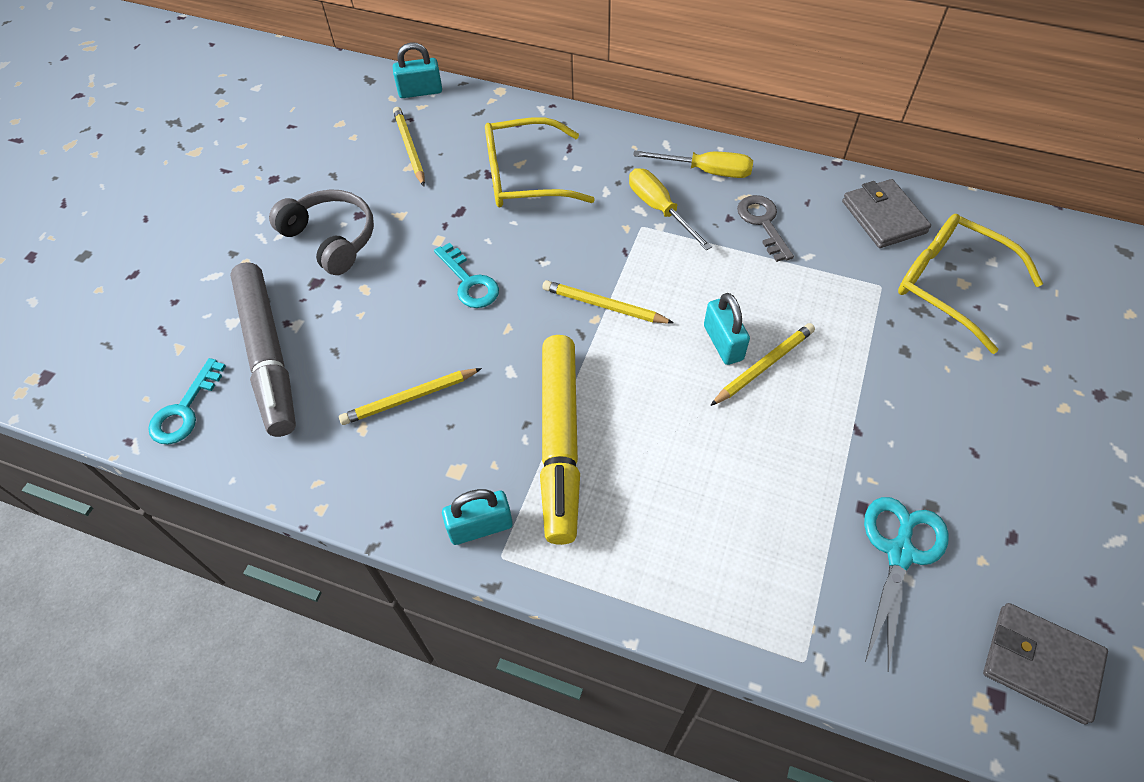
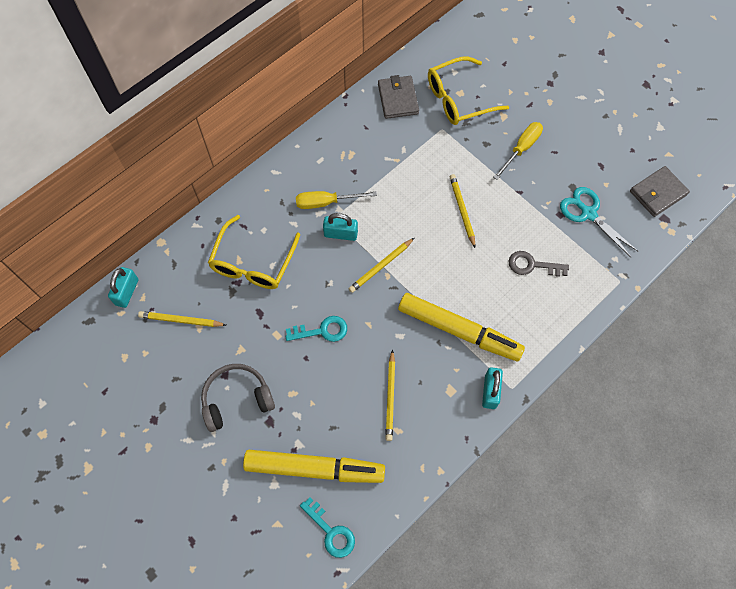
camera: 65 degrees left, 10 degrees up
grey marker [230,262,296,437] -> yellow marker [243,450,385,483]
yellow screwdriver [633,150,753,178] -> yellow screwdriver moved to [493,122,543,180]
turquoise padlock [704,293,750,365] -> turquoise padlock moved to [323,213,358,241]
grey key [737,195,794,262] -> grey key moved to [508,251,569,277]
grey wallet [842,179,931,248] -> grey wallet turned 75 degrees clockwise [378,75,419,119]

